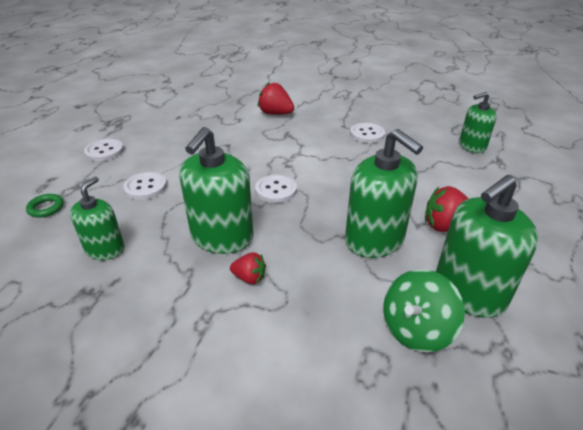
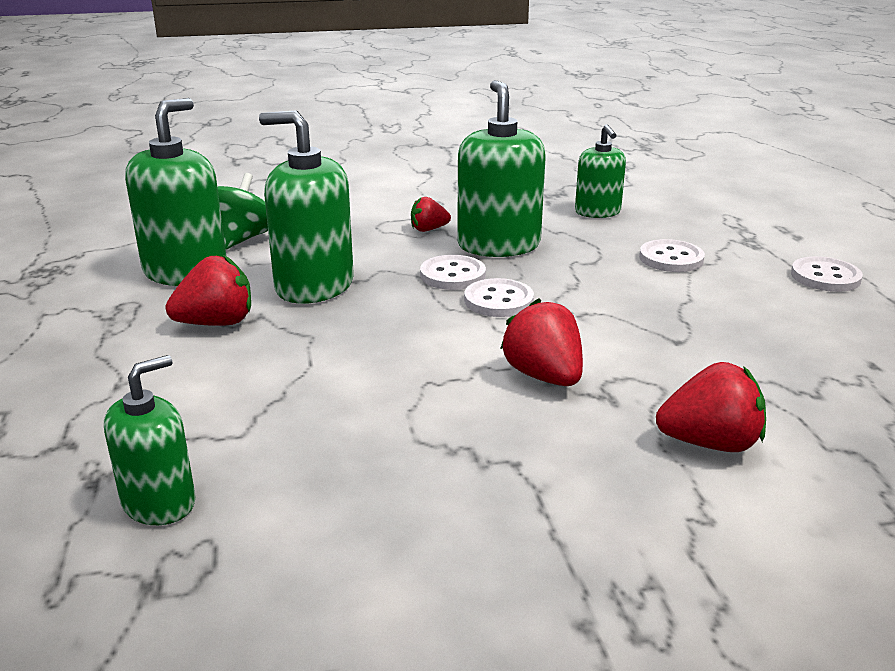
camera: 150 degrees right, 10 degrees down
green ring [26,194,64,218] -> none
white button [350,123,385,143] -> white button moved to [420,255,486,290]
none -> red strawberry [500,298,583,386]

